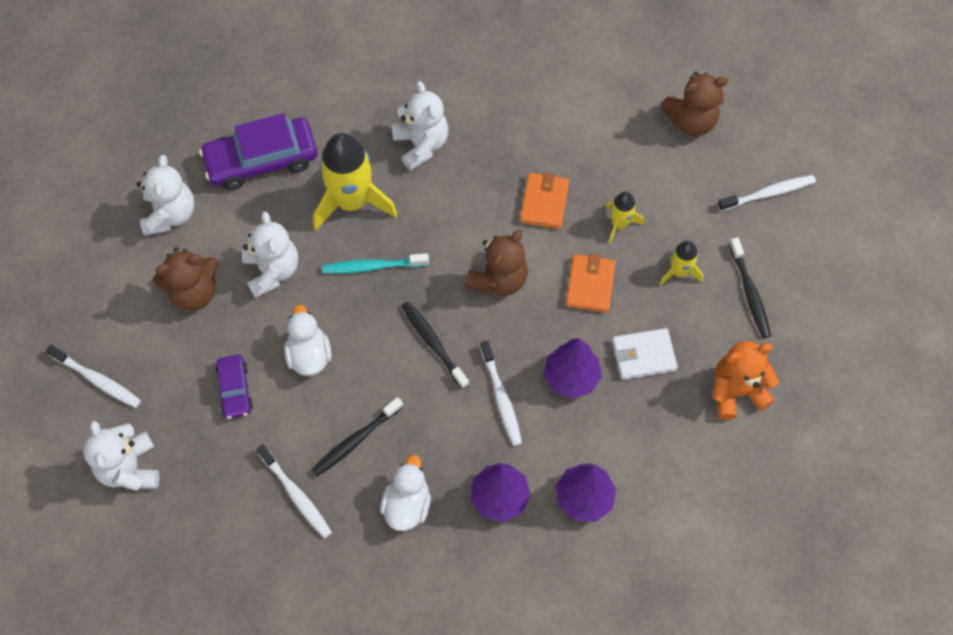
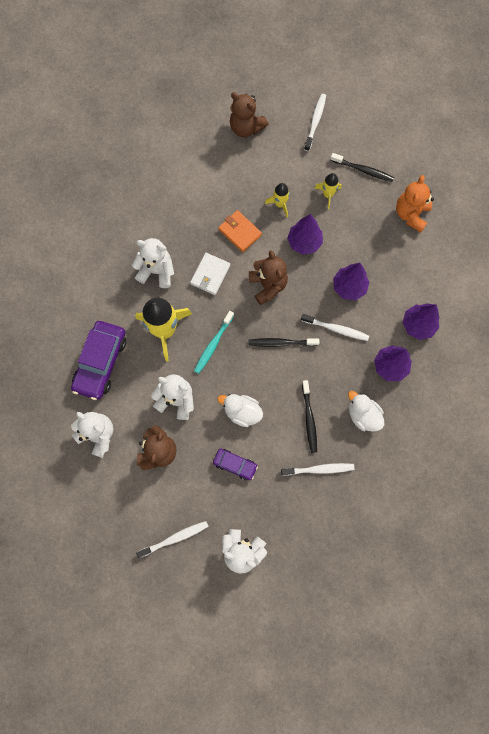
camera: 55 degrees left, 10 degrees up
orange wallet [566,254,616,313] -> purple tree [287,214,323,255]
white wallet [612,328,678,380] -> white wallet moved to [190,253,230,295]
brown teddy bear [661,72,728,136] -> brown teddy bear turned 105 degrees clockwise [230,92,268,137]

